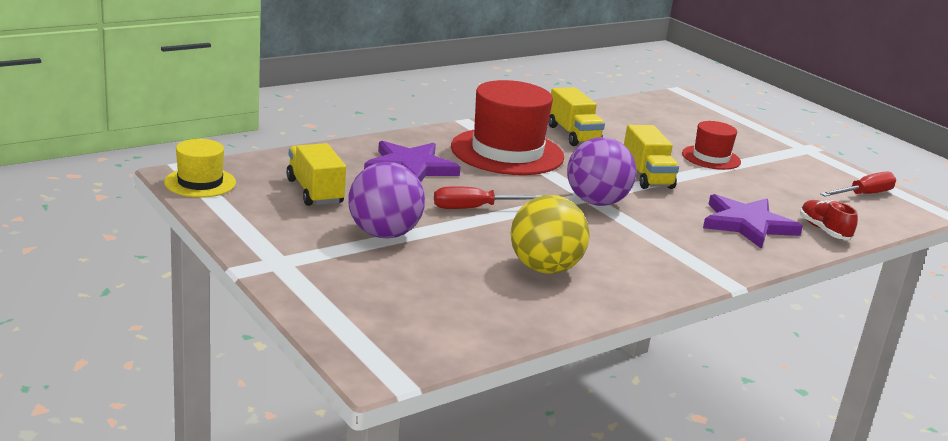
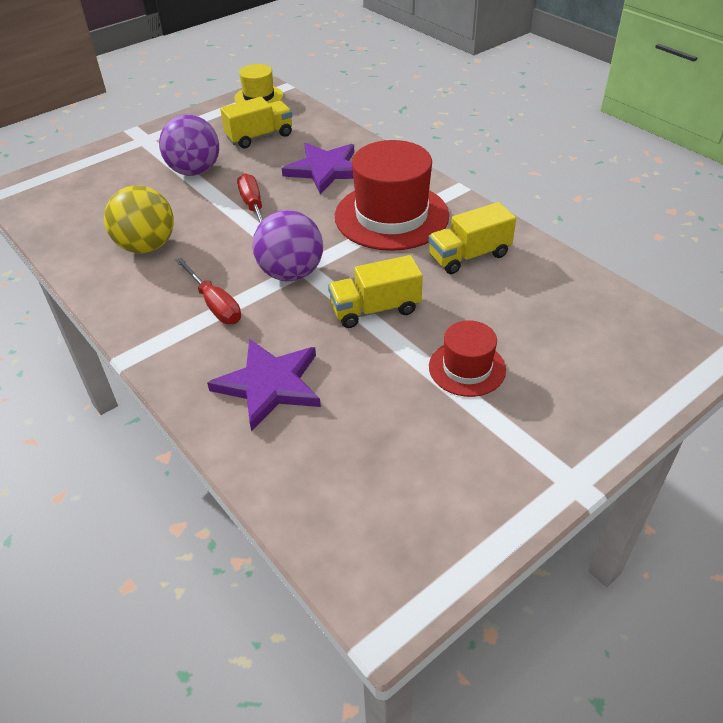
camera: 90 degrees right, 20 degrees up
red shoe [800,200,858,240] -> none
red screwdriver [820,172,896,197] -> red screwdriver moved to [175,258,241,324]

